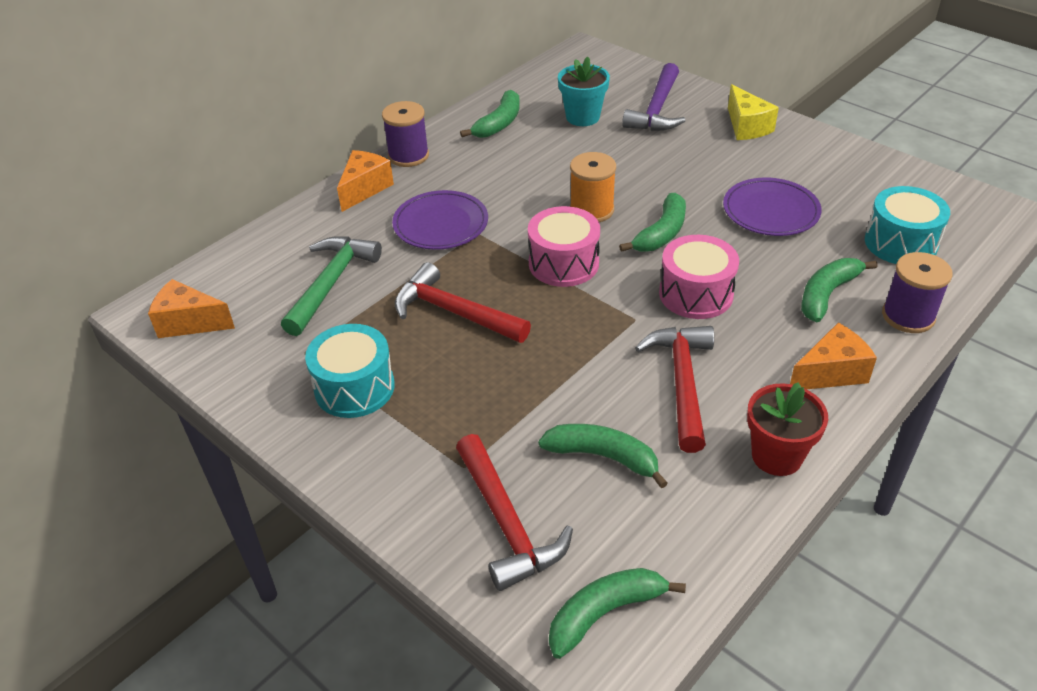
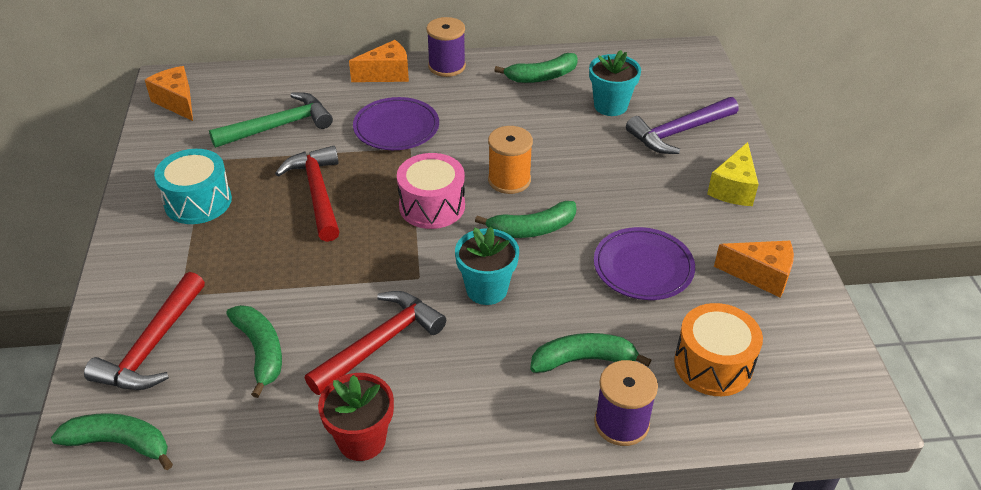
camera: 40 degrees right, 0 degrees up
pink drum [659,235,739,319] -> turquoise flower pot [455,227,519,305]
orange cheese [790,323,877,389] -> orange cheese moved to [714,241,794,297]
turquoise drum [865,186,950,264] -> orange drum [674,303,763,396]

